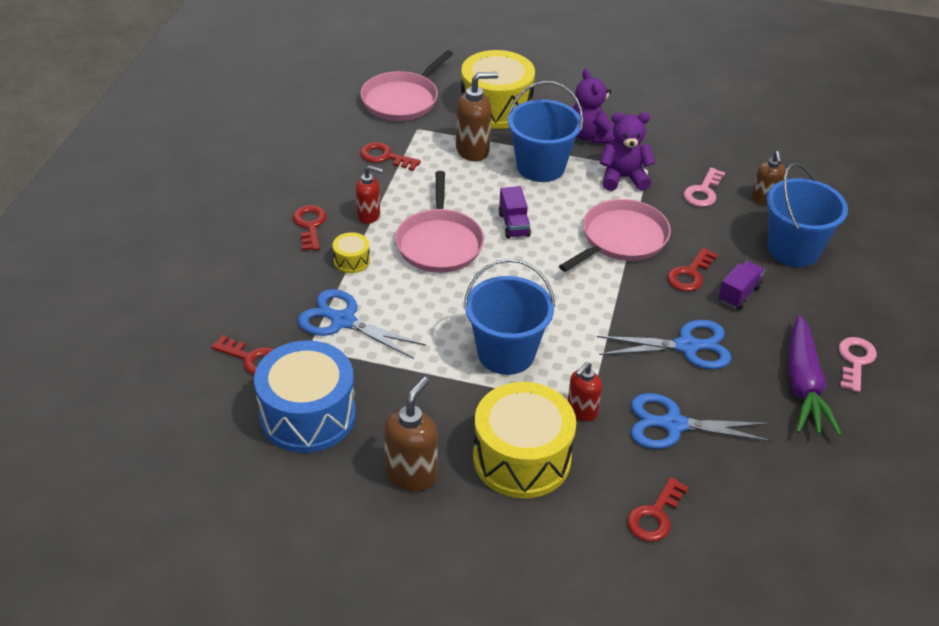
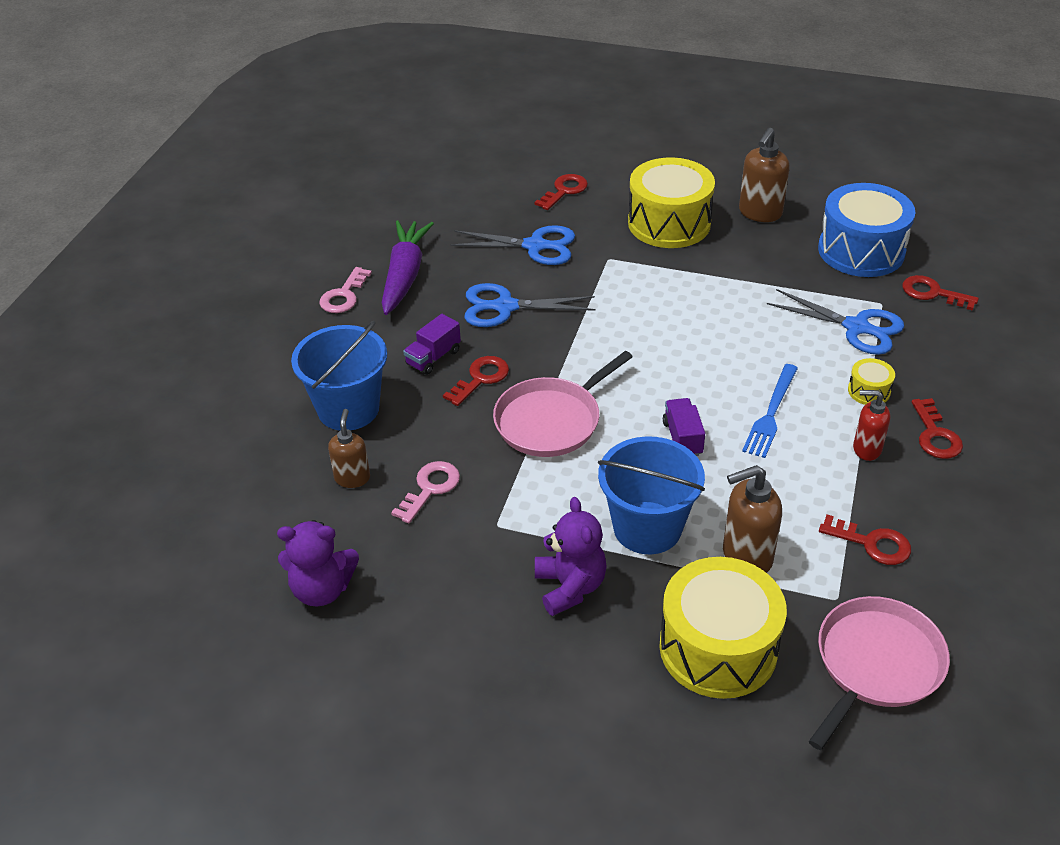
camera: 175 degrees left, 0 degrees up
pink pan [395,171,484,273] -> blue fork [742,364,798,458]
blue bucket [464,259,555,375] -> none
red soap dispenser [568,362,602,422] -> none
purple teddy bear [600,112,655,191] -> purple teddy bear moved to [277,520,359,607]

